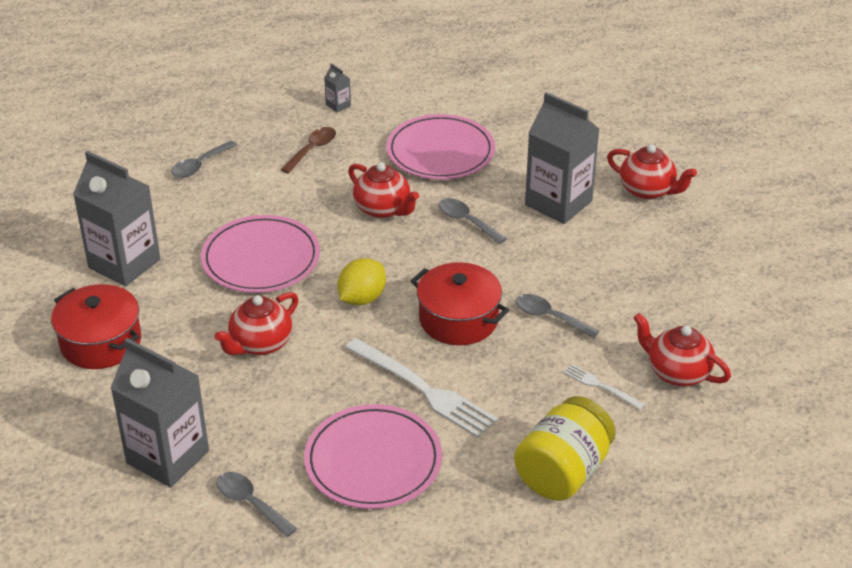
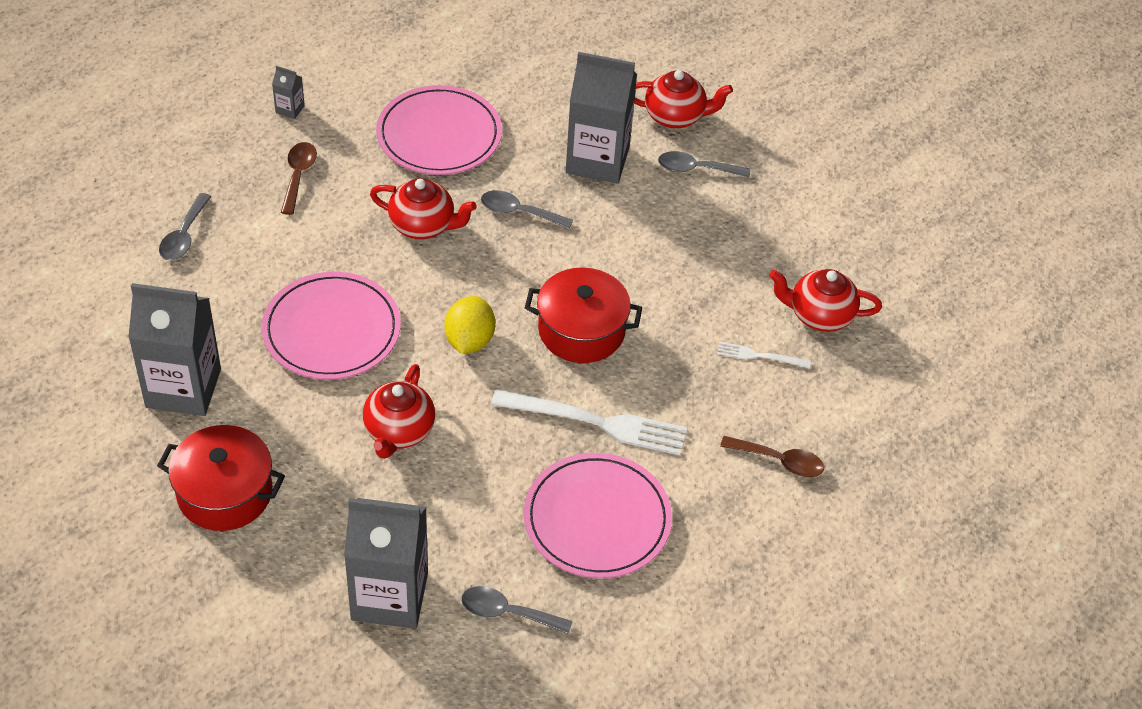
camera: 30 degrees left, 10 degrees up
yellow jar [514,396,615,501] -> brown spoon [720,436,824,477]
grey spoon [515,294,599,338] -> grey spoon moved to [658,151,750,177]

